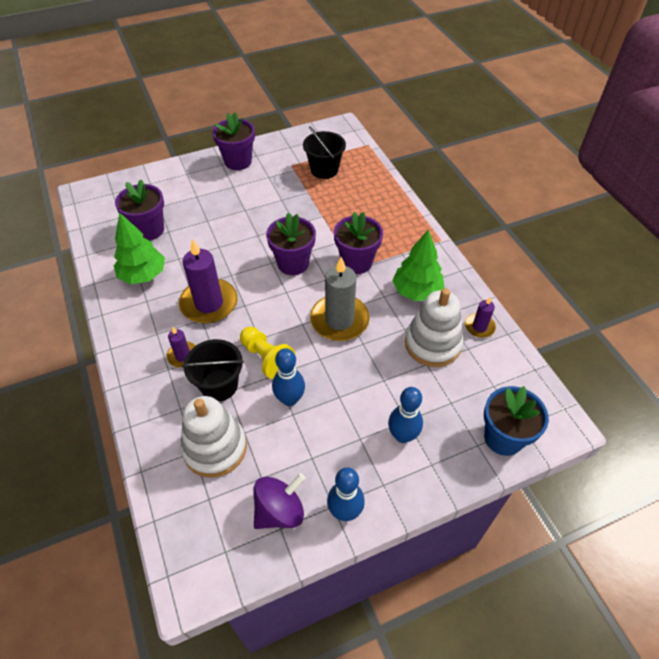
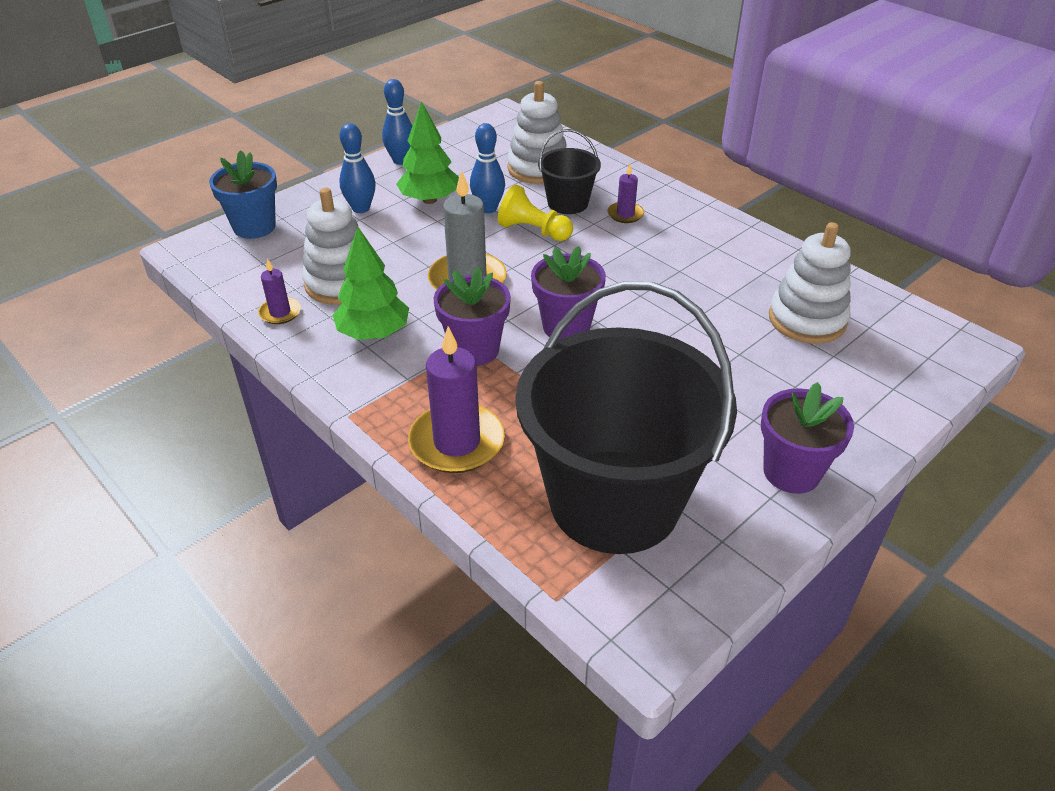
camera: 160 degrees right, 10 degrees down
green tree [114,213,165,284] -> green tree moved to [396,101,459,204]
purple flower pot [115,180,164,240] -> white stacking toy [769,222,851,344]
purple candle [179,239,237,324] -> purple candle moved to [408,326,505,473]
purple spinning top [253,473,306,529] -> none
black bucket [303,126,346,179] -> black bucket [516,281,737,554], size x2.22

